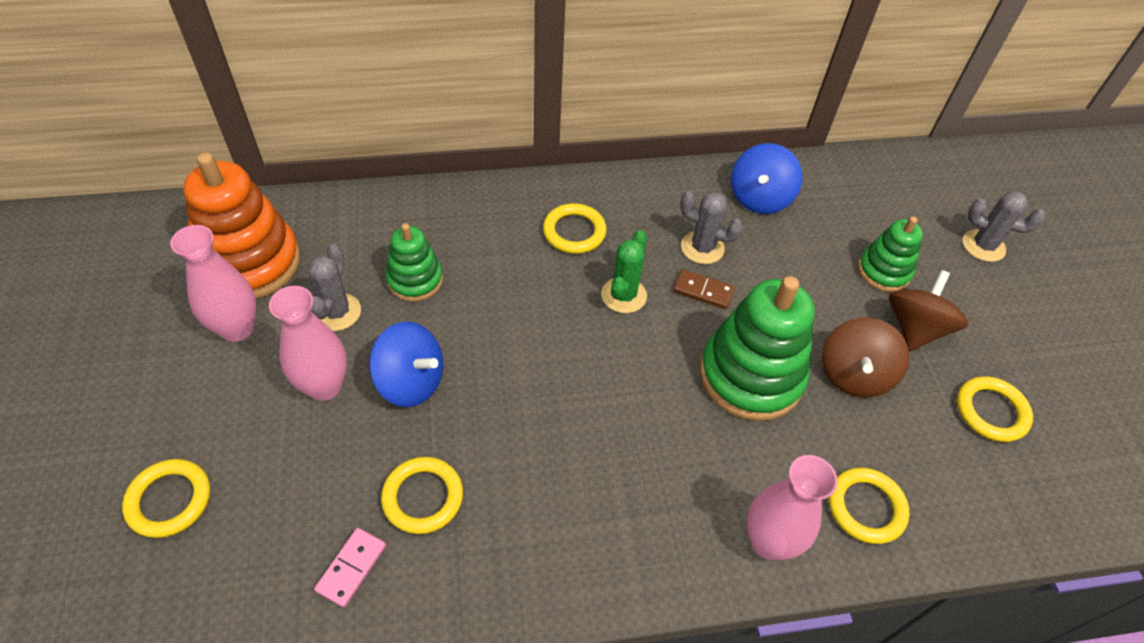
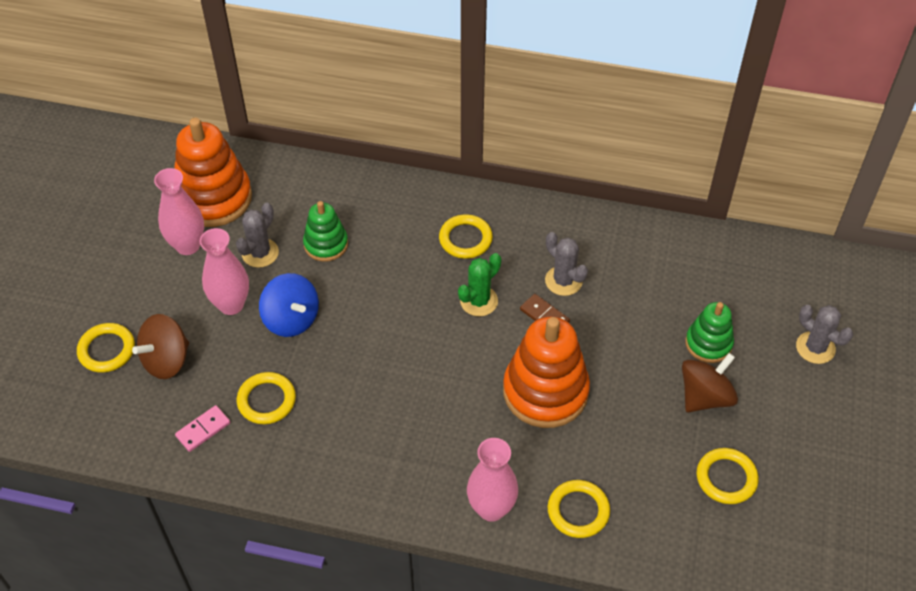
camera: 25 degrees right, 0 degrees up
green stacking toy [700,276,815,421] -> orange stacking toy [503,317,590,428]
blue spinning top [731,143,803,214] -> none
brown spinning top [822,318,909,397] -> brown spinning top moved to [132,314,189,379]

